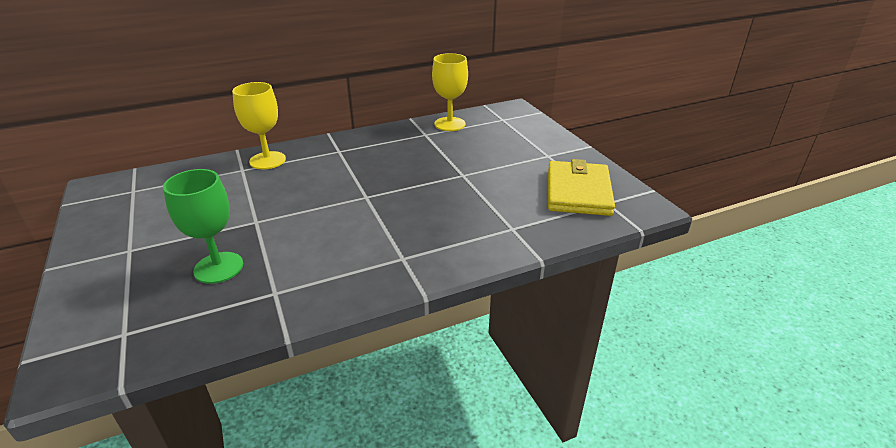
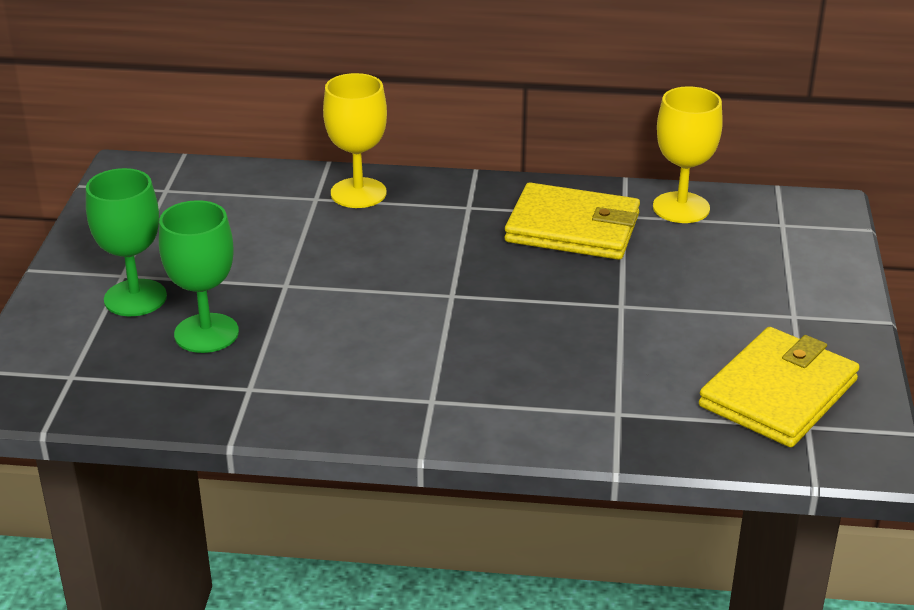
camera: 30 degrees right, 0 degrees up
none -> green goblet [86,168,167,316]
none -> yellow wallet [505,182,640,260]

